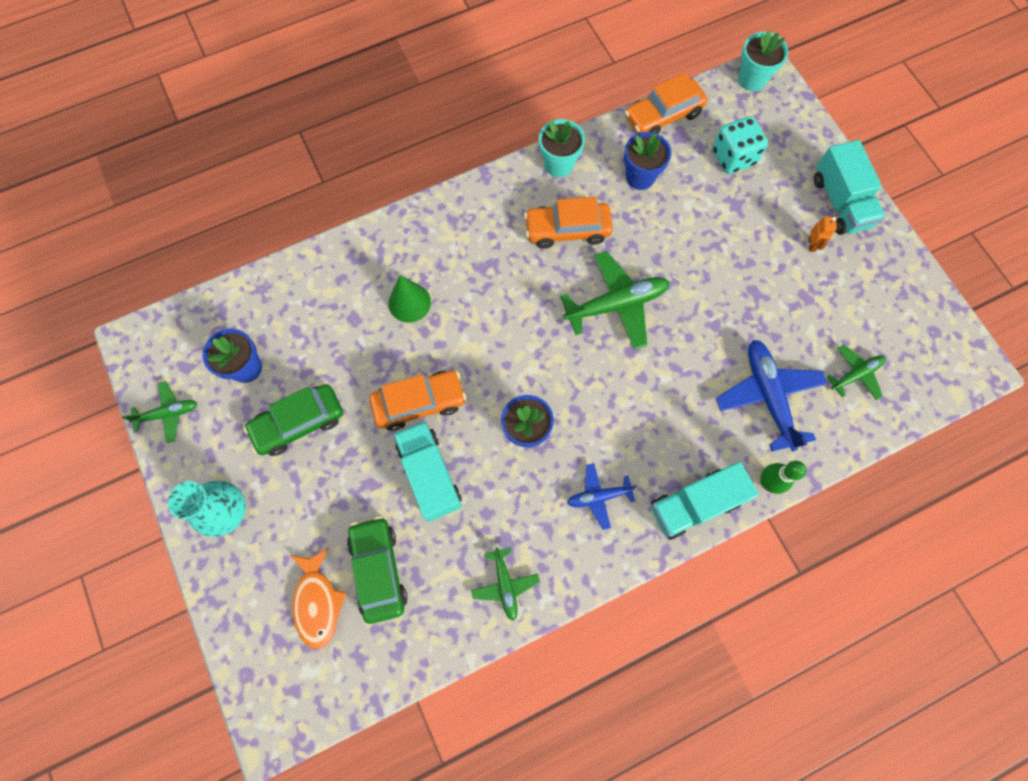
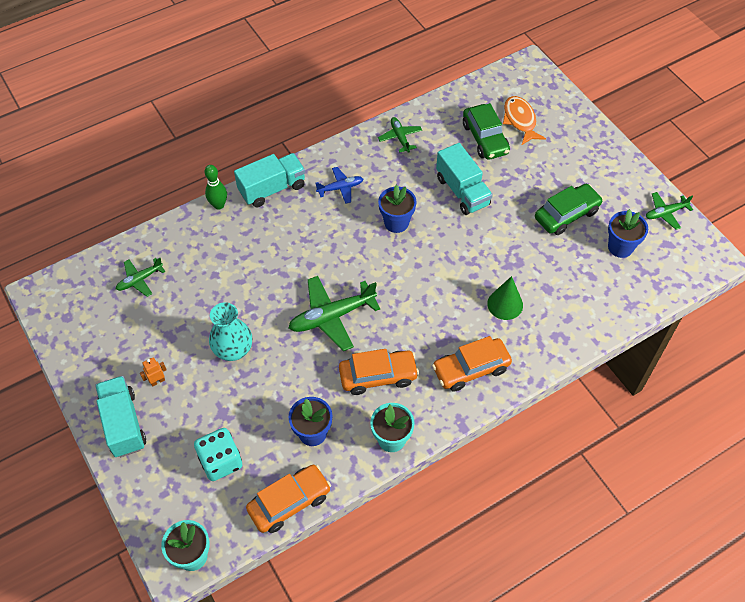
camera: 175 degrees right, 15 degrees down
turquoise vase [168,480,246,537] -> turquoise vase moved to [209,302,252,361]
orange car [369,370,466,431] -> orange car moved to [432,336,512,392]
blue plane [716,340,828,452] -> none
orange robot [809,216,837,252] -> orange robot turned 60 degrees clockwise [140,357,167,387]

